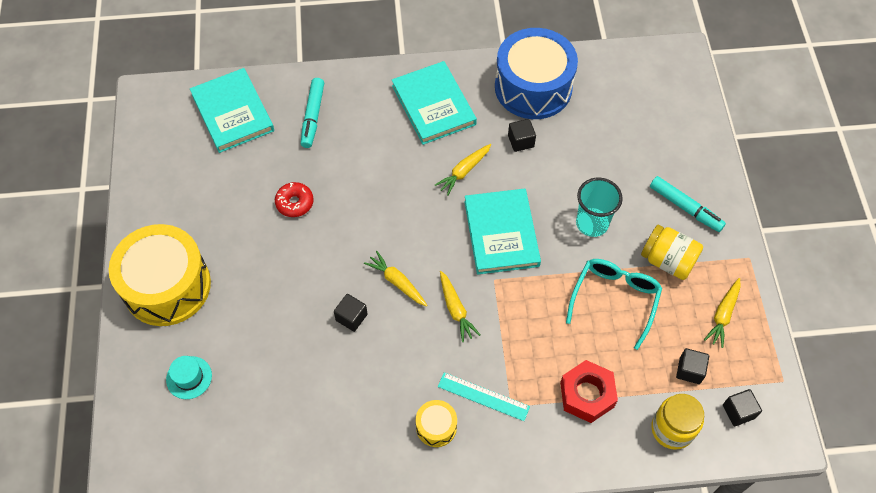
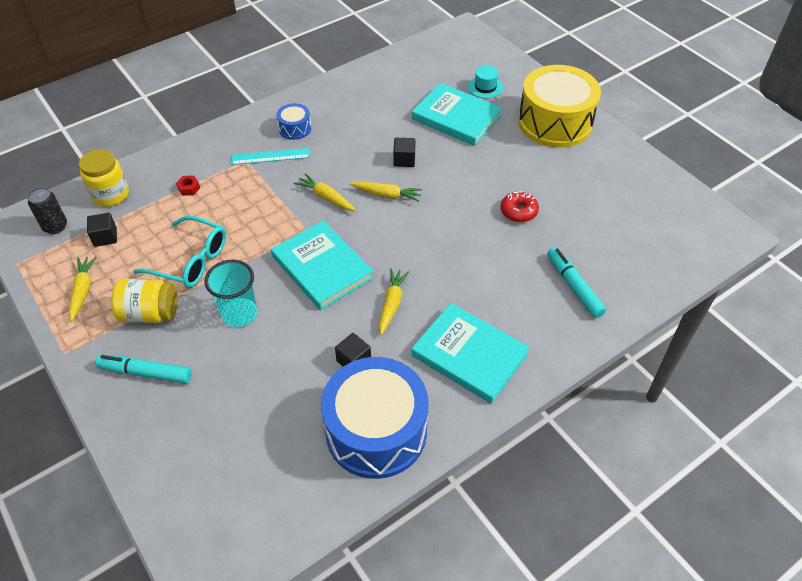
camera: 150 degrees right, 10 degrees down
turquoise book [190,68,274,153] -> turquoise book moved to [412,83,503,146]
yellow drum [416,400,457,447] -> blue drum [276,103,311,140]
red nut [560,360,618,423] -> red nut [176,175,200,196], size x0.44
turquoise glasses [566,259,662,350] -> turquoise glasses turned 60 degrees counterclockwise [133,216,226,288]
black cube [723,389,762,426] -> black can [27,187,67,234]

